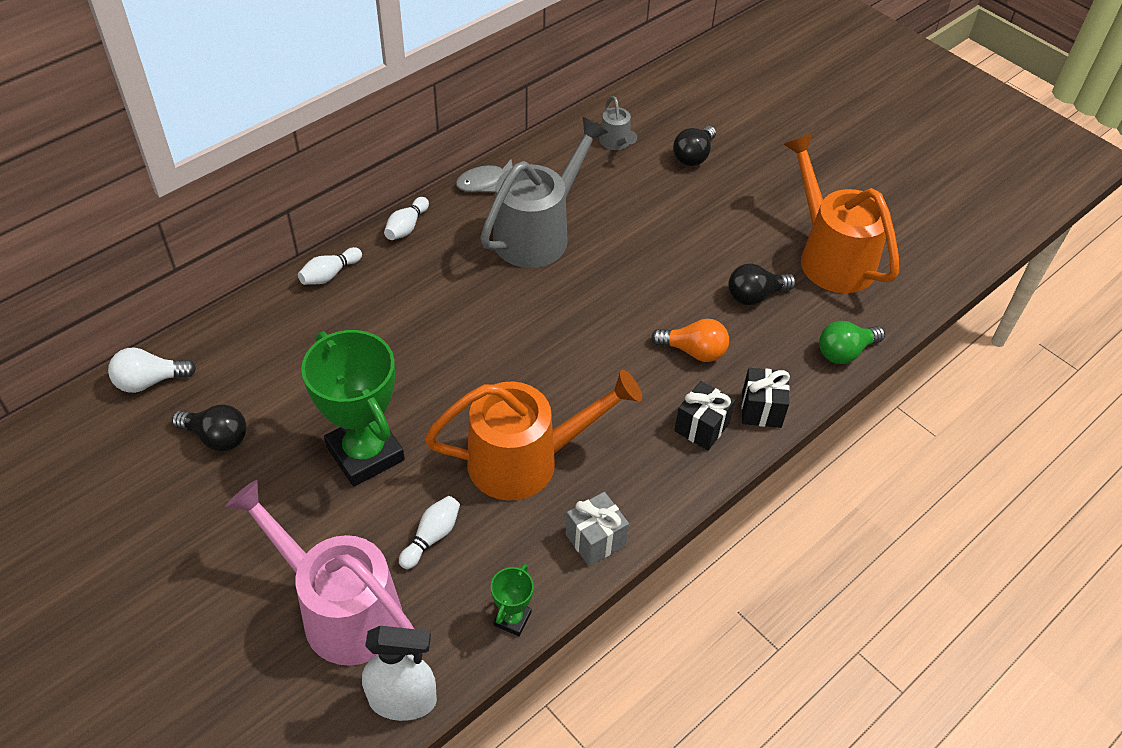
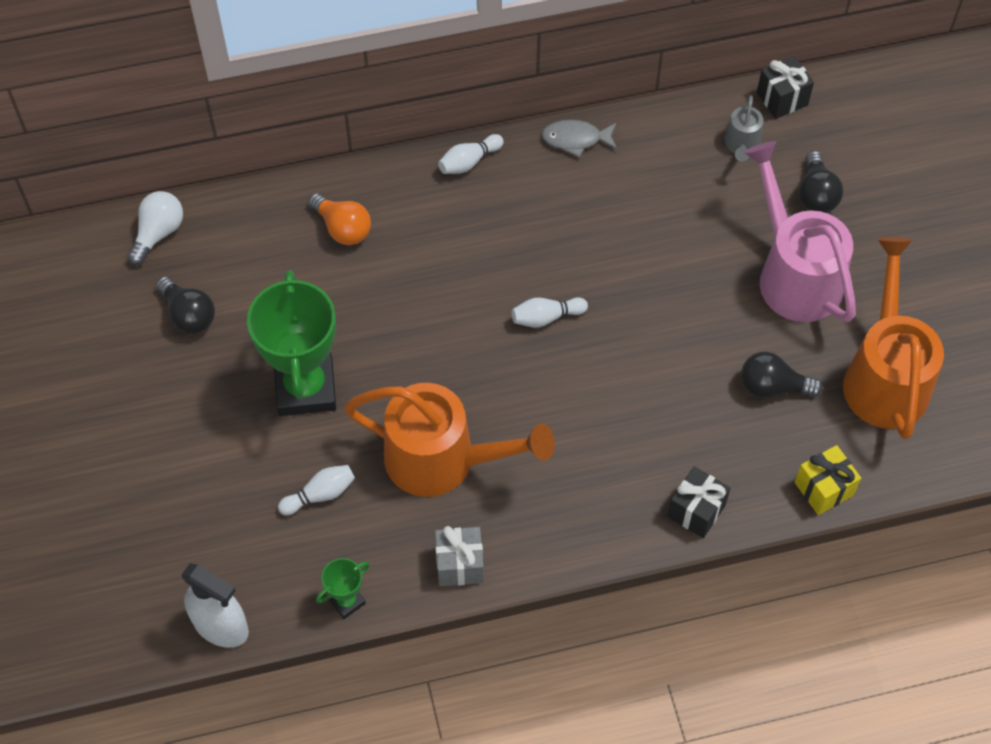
camera: 30 degrees right, 10 degrees up
white light bulb [108,347,196,393] -> white light bulb turned 105 degrees clockwise [127,191,183,265]
pink watering can [226,480,414,666] -> pink watering can moved to [744,141,856,322]
white bowling pin [298,247,362,285] -> white bowling pin moved to [512,297,588,328]
grey watering can [480,117,608,268] -> none
orange light bulb [651,319,729,362] -> orange light bulb moved to [308,193,371,245]
black light bulb [673,126,716,166] -> black light bulb turned 60 degrees counterclockwise [799,151,843,213]
black gift [674,381,735,450] -> black gift moved to [757,56,814,119]
green light bulb [819,321,885,364] -> yellow gift [795,445,861,515]

